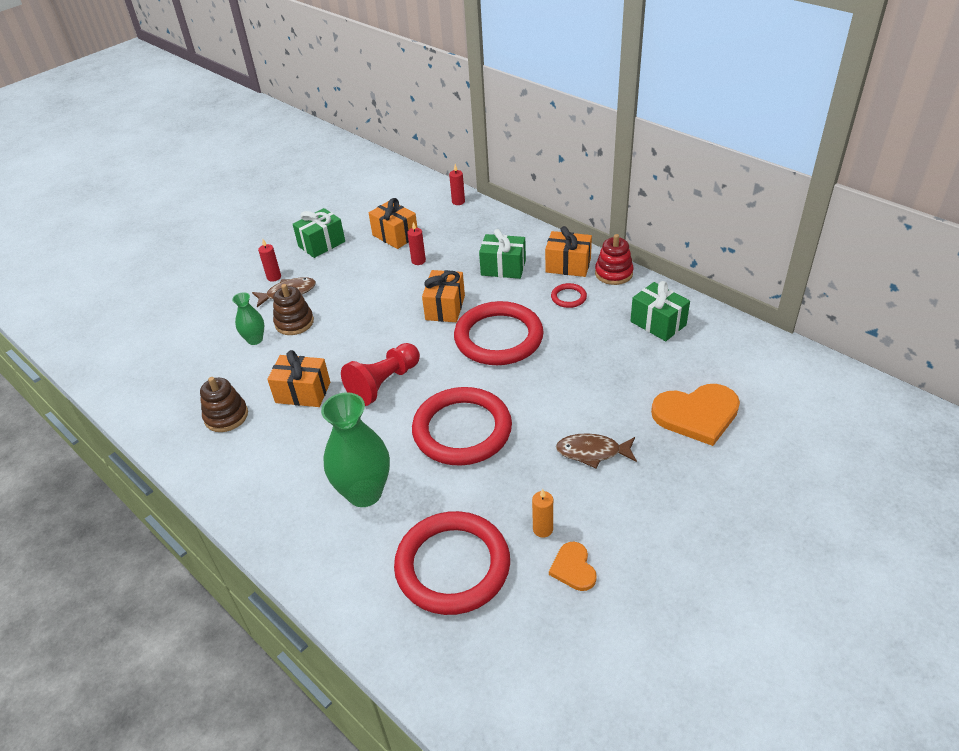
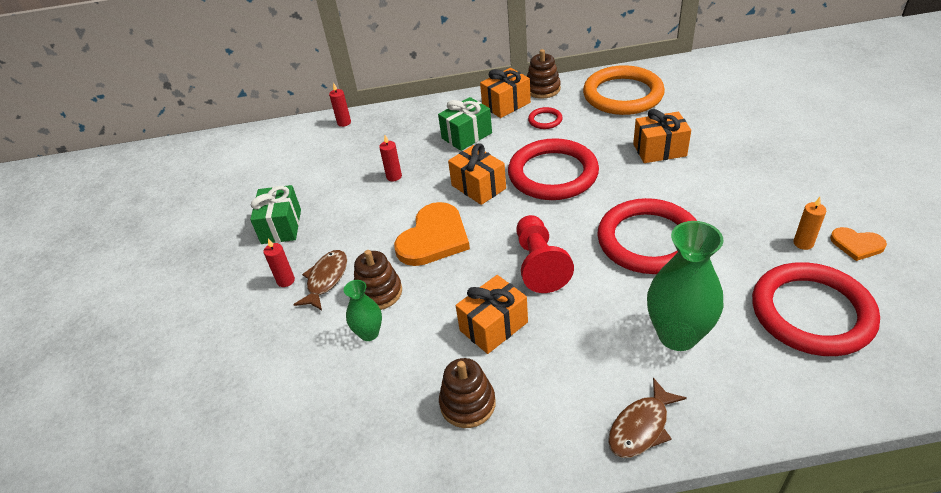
camera: 50 degrees left, 0 degrees up
orange gift [369,198,417,249] -> orange gift moved to [633,109,691,163]
brown fish [556,433,637,468] -> brown fish moved to [608,378,687,458]
red stacking toy [595,234,633,285] -> brown stacking toy [527,49,561,99]
green gift [630,281,690,341] -> orange ring [583,65,665,115]
orange heart [651,384,740,446] -> orange heart moved to [394,202,470,266]

